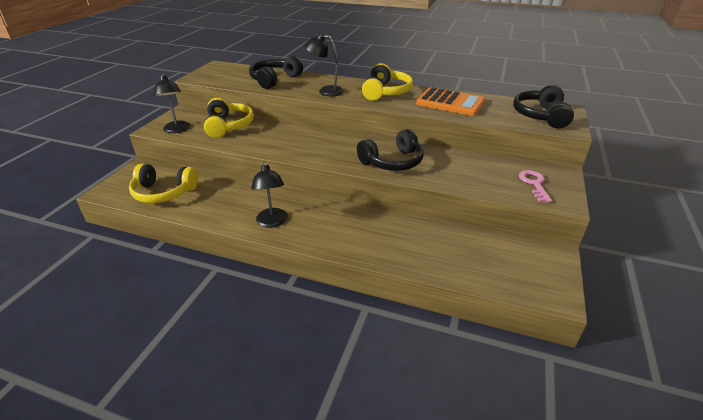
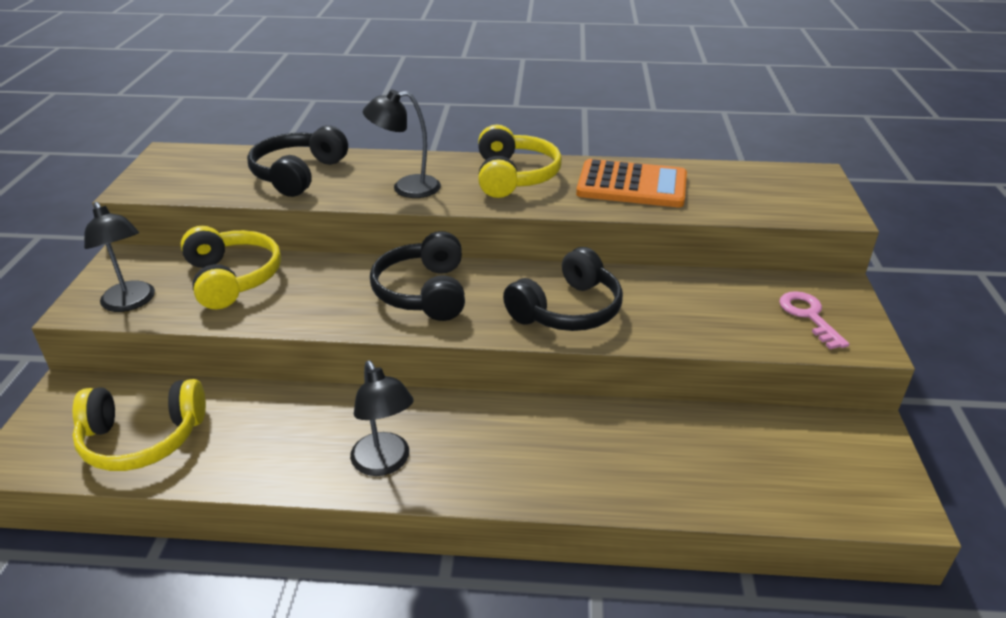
camera: 15 degrees left, 0 degrees up
black headphones [513,85,574,129] -> black headphones moved to [370,231,465,321]

